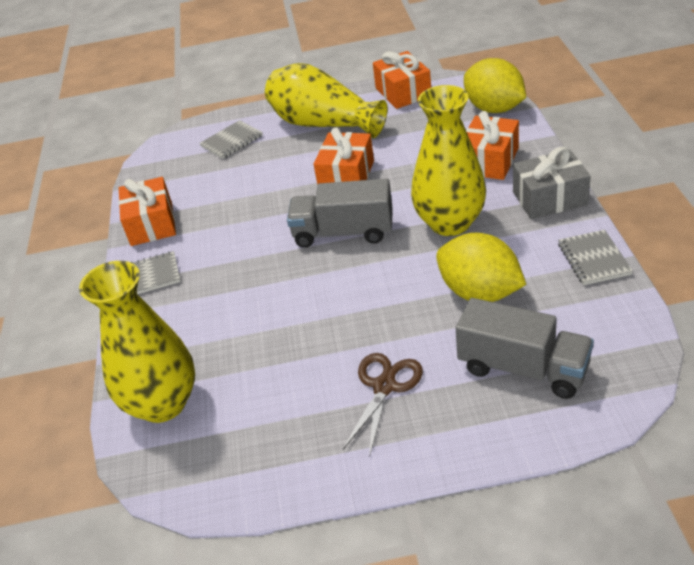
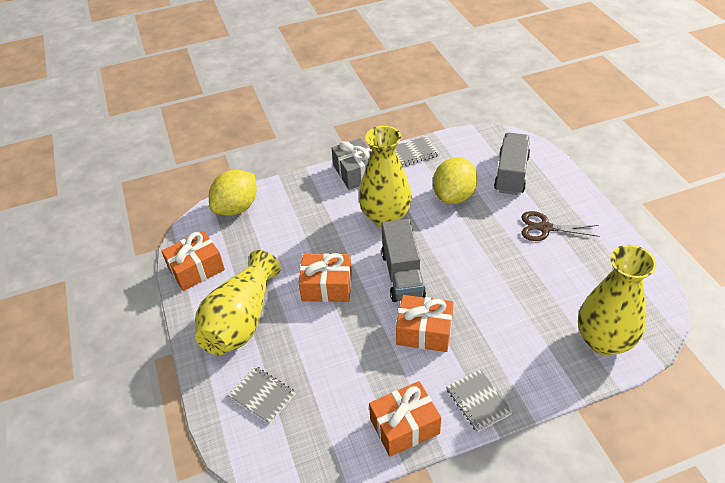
camera: 105 degrees left, 5 degrees up
orange gift [466,111,519,180] -> orange gift moved to [396,295,453,352]

